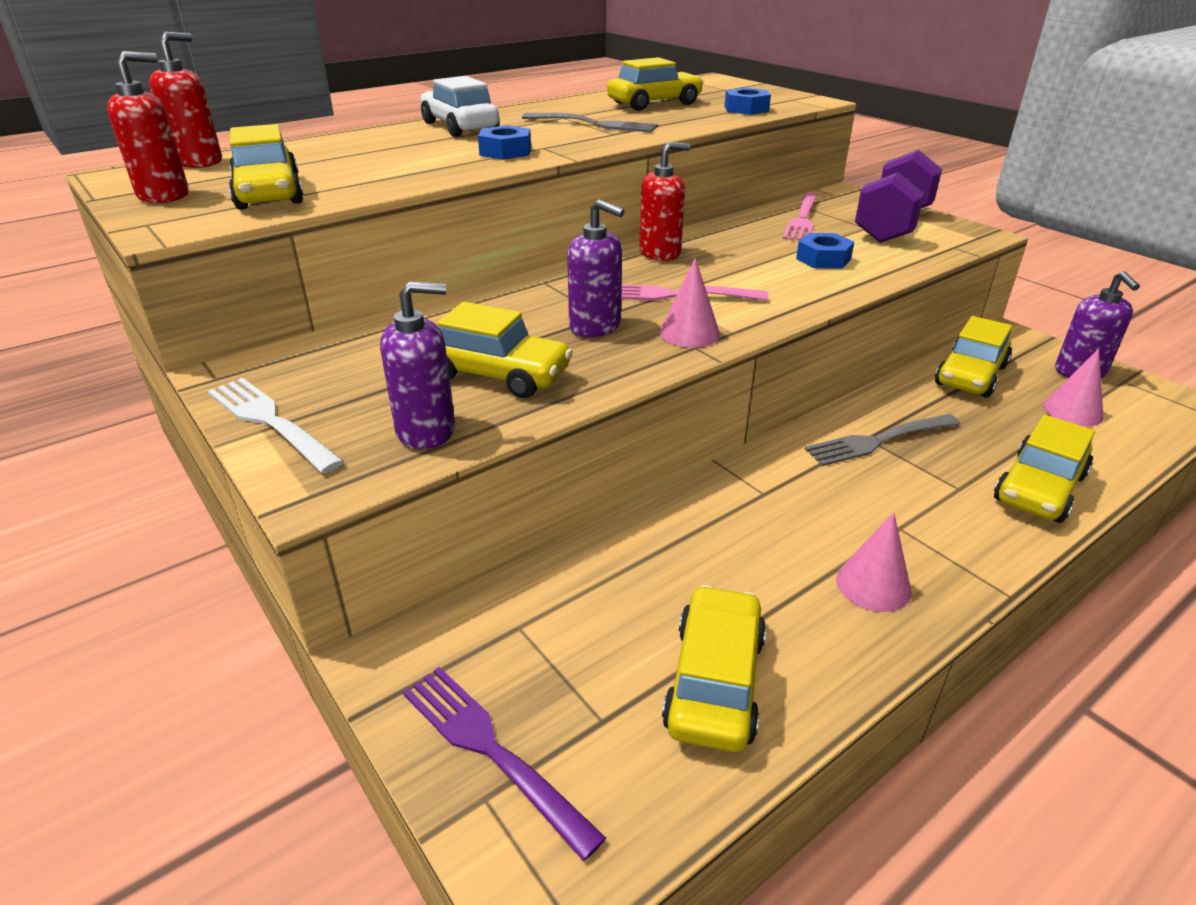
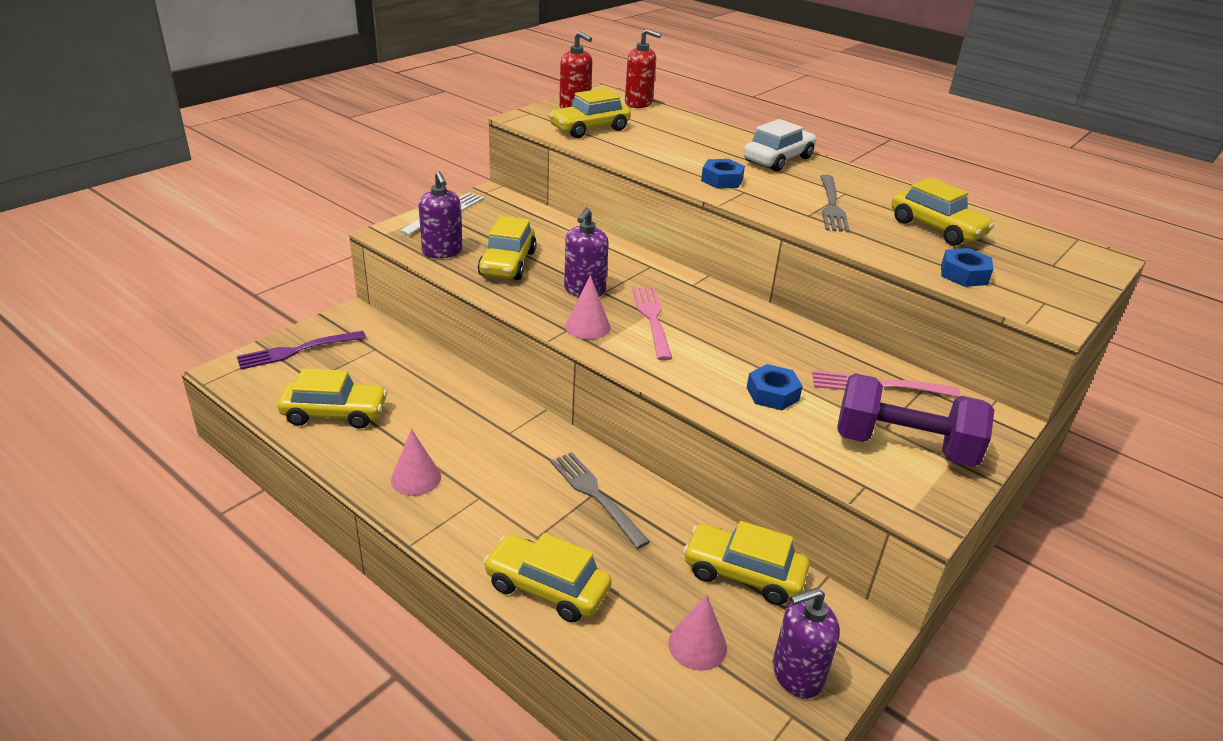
camera: 75 degrees right, 0 degrees up
purple fork [403,667,606,861] -> purple fork turned 150 degrees counterclockwise [237,331,366,370]
red soap dispenser [639,142,690,261] -> none

